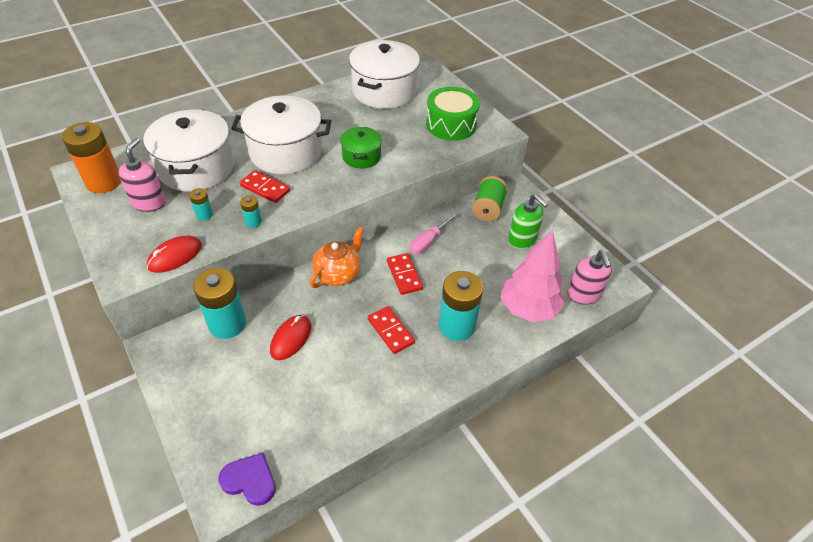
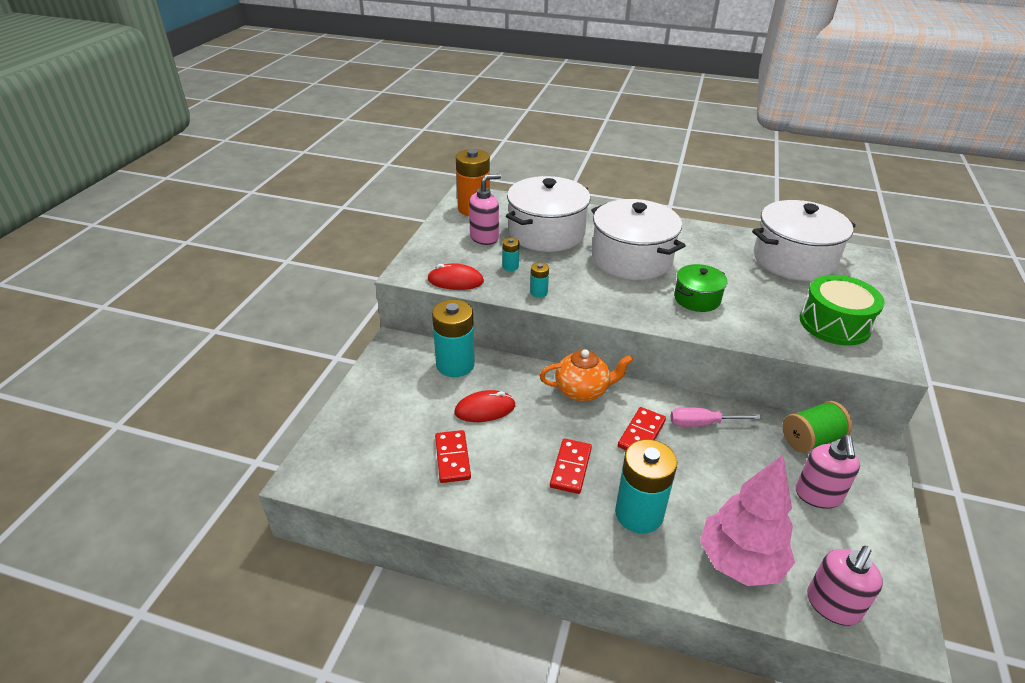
camera: 50 degrees right, 10 degrees down
purple heart [219,453,276,506] -> none
red domino [240,170,290,203] -> red domino moved to [435,430,471,483]
green soap dispenser [508,193,548,249] -> pink soap dispenser [796,435,860,509]

